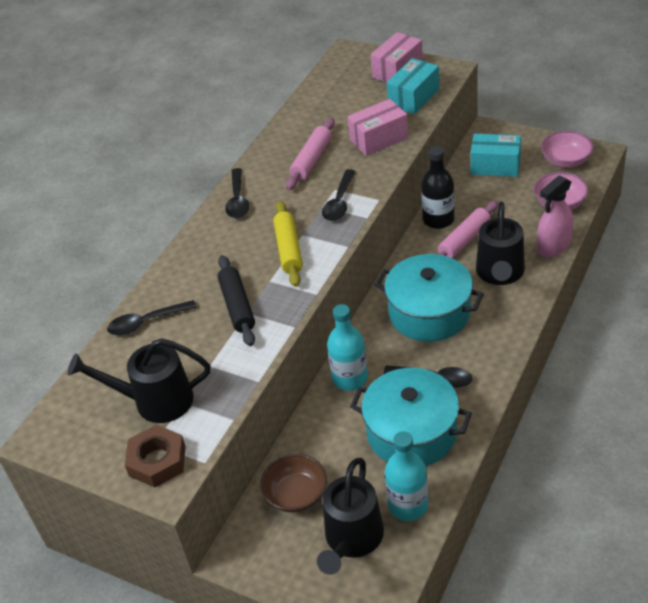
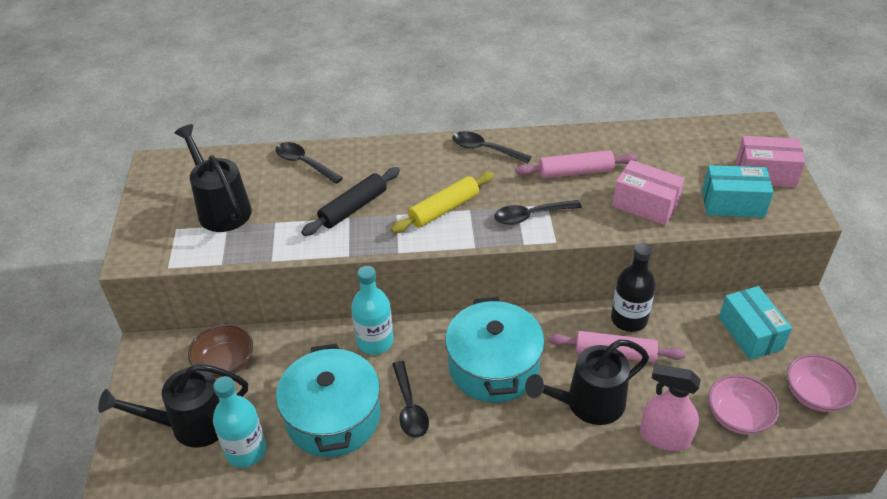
camera: 55 degrees right, 0 degrees up
brown nut [125,425,186,488] -> none
black spoon [225,168,249,218] -> black spoon turned 60 degrees clockwise [452,131,532,163]

